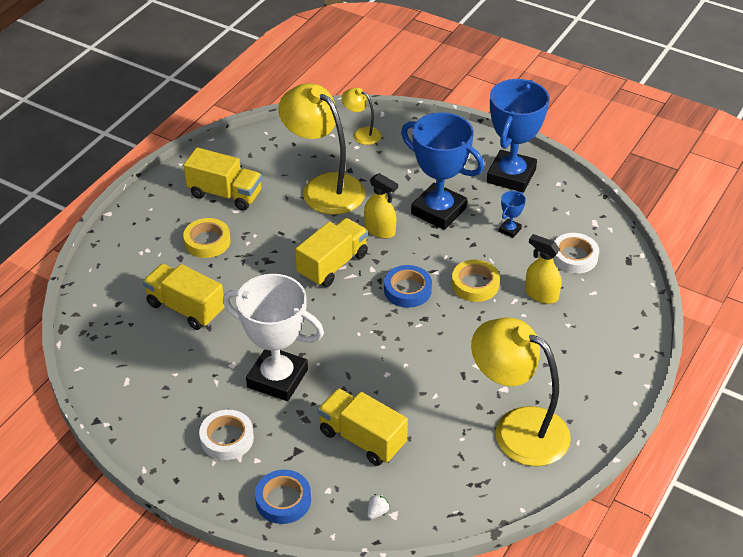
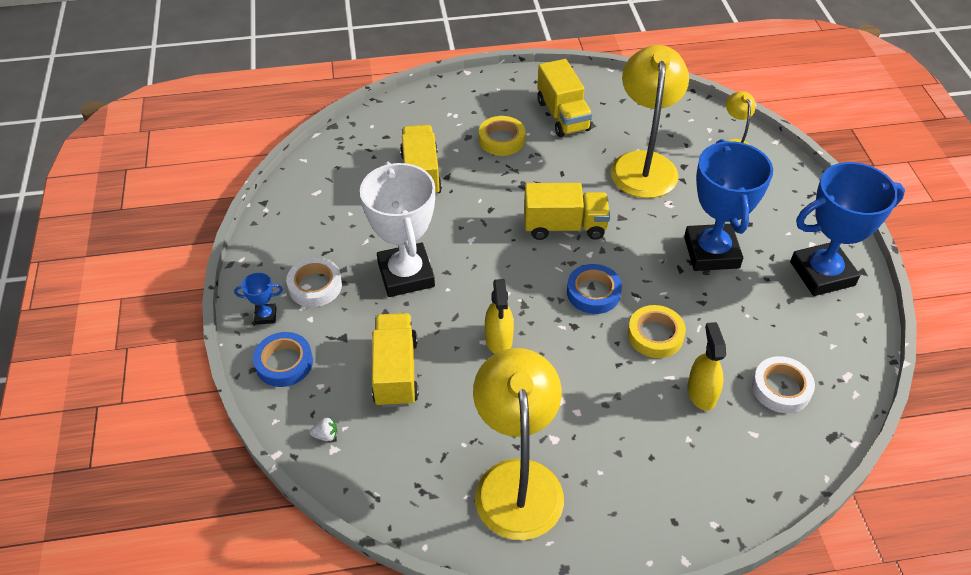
camera: 50 degrees right, 5 degrees up
yellow spray bottle [364,173,398,239] -> yellow spray bottle moved to [485,279,514,354]
blue trophy [499,191,526,238] -> blue trophy moved to [234,273,283,325]

